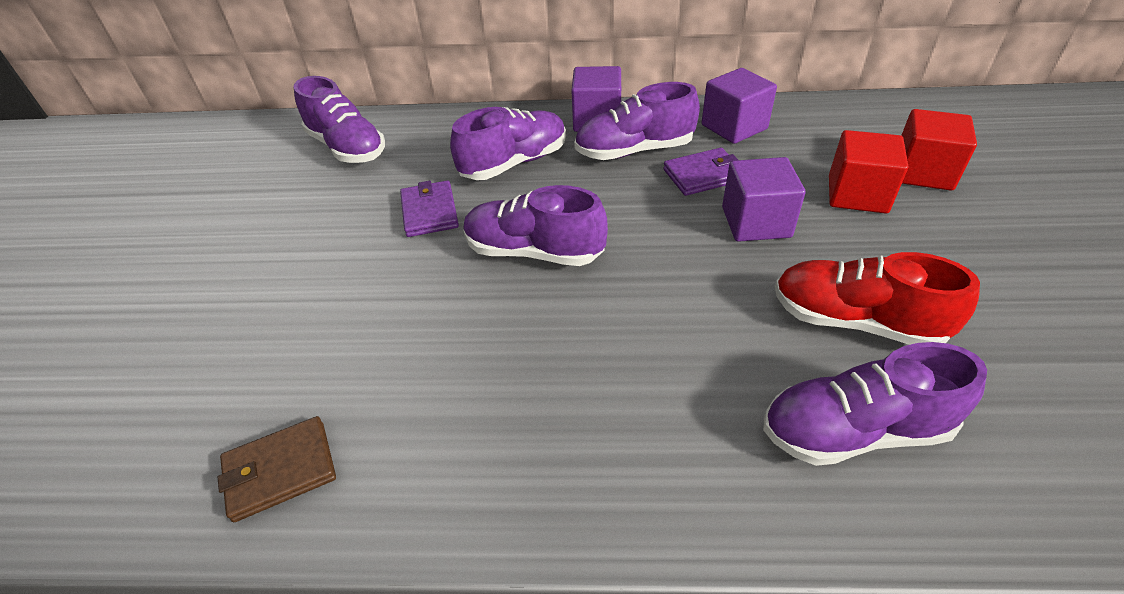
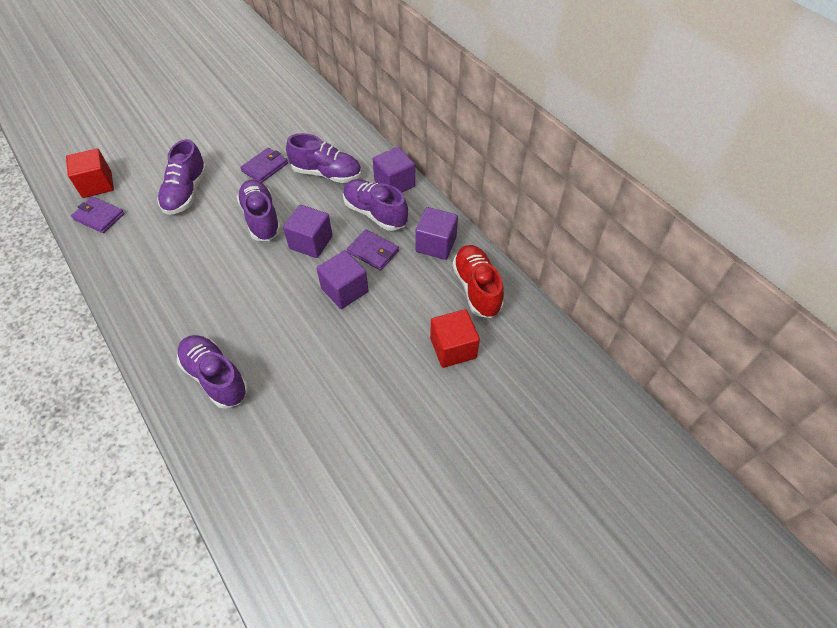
camera: 50 degrees right, 10 degrees up
brown wallet [218,416,336,522] -> purple wallet [71,197,125,233]
purple shoe [294,76,385,163] -> purple shoe moved to [157,139,207,215]
red shoe [775,252,980,345] -> red shoe moved to [452,245,504,318]
red cube [829,130,908,214] -> red cube moved to [66,148,114,198]
none -> purple cube [283,205,333,258]

